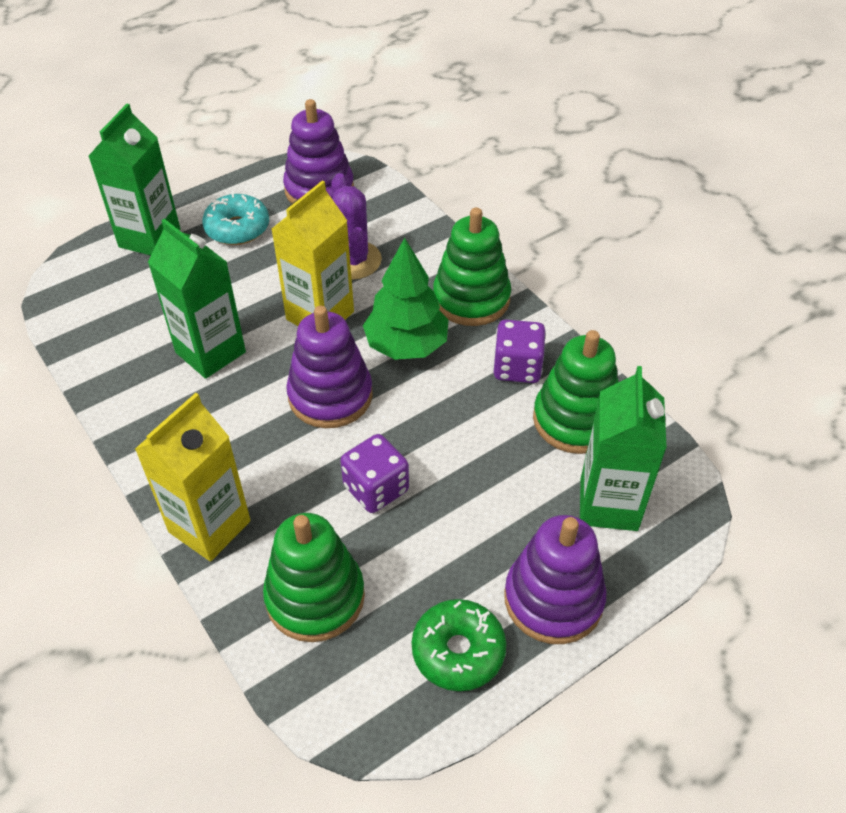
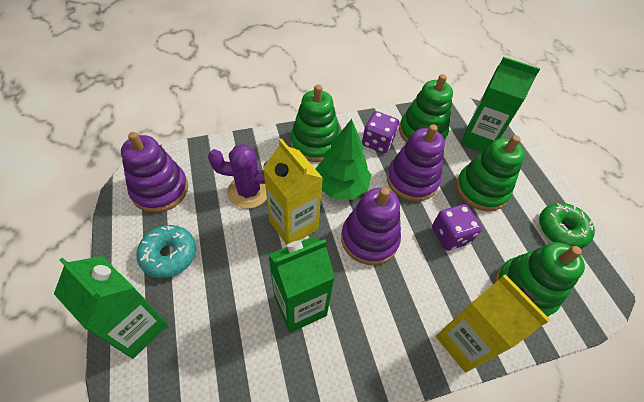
camera: 75 degrees left, 5 degrees up
purple stacking toy [504,515,607,644] -> purple stacking toy moved to [387,124,445,202]
none -> green stacking toy [456,135,525,211]

